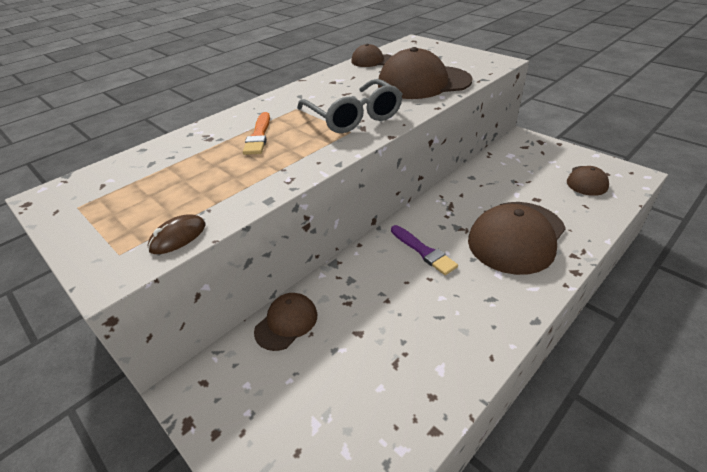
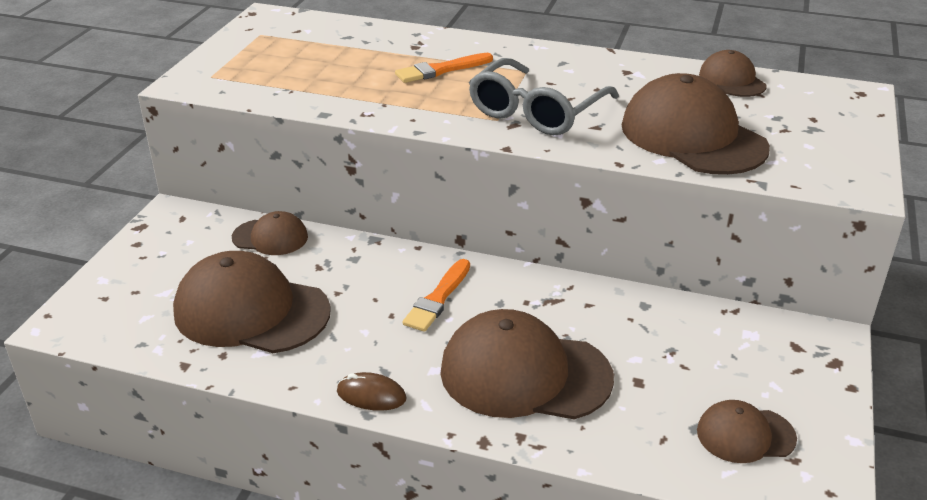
camera: 60 degrees right, 5 degrees down
brown mouse [147,214,206,254] -> brown mouse moved to [337,372,406,411]
purple brush [391,225,458,275] -> orange brush [403,259,470,332]
none -> brown cap [173,251,331,353]

